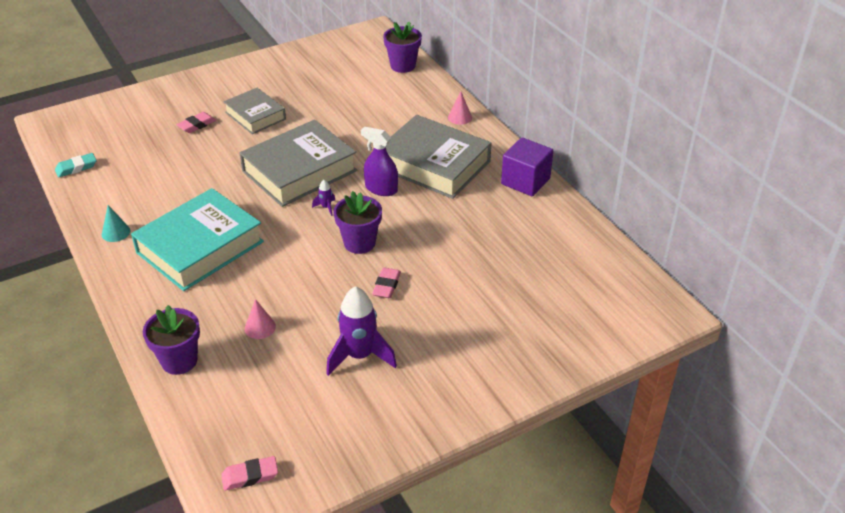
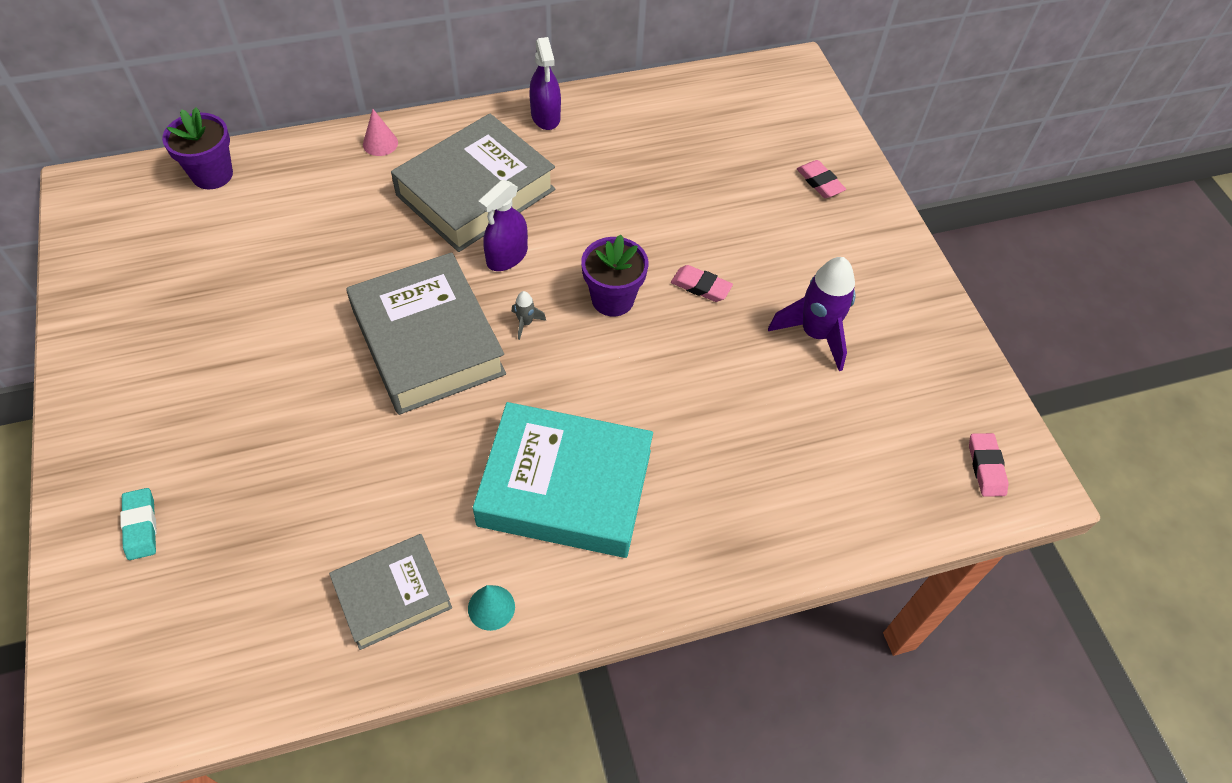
camera: 80 degrees left, 15 degrees up
turquoise eraser [55,153,97,177] -> turquoise eraser moved to [120,488,157,560]
turquoise book [131,188,264,291] -> turquoise book turned 45 degrees counterclockwise [473,402,653,558]
purple flower pot [143,305,200,375] -> none
pink eraser [176,112,216,133] -> pink eraser moved to [797,160,846,198]
grey book [224,88,286,134] -> grey book moved to [329,534,452,650]
pink cone [244,299,276,339] -> none
purple rocket [312,180,335,216] -> grey rocket [512,291,546,340]
purple cube [501,138,553,196] -> purple spray bottle [529,37,561,130]

